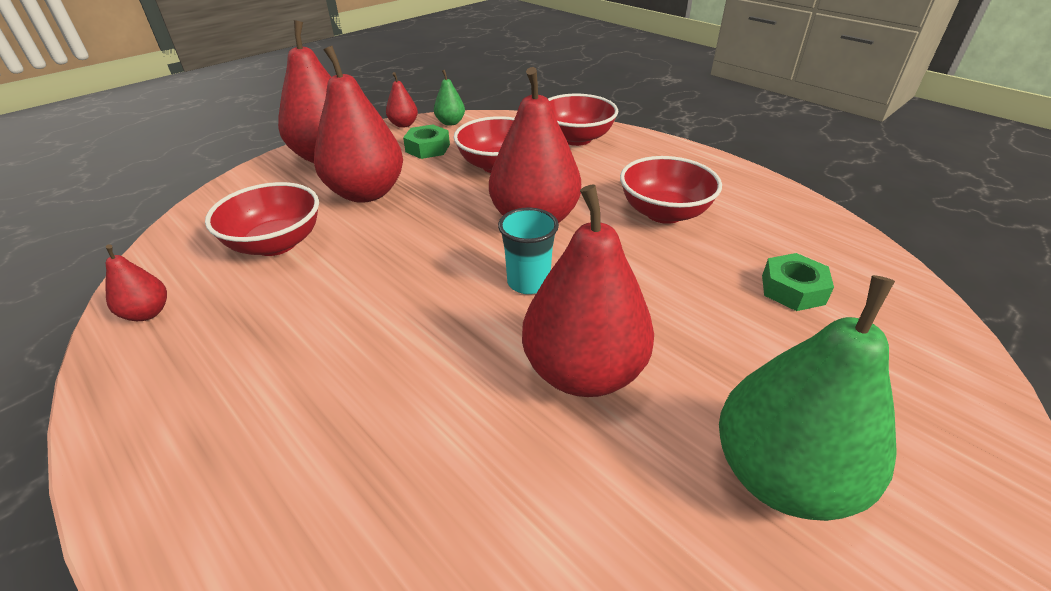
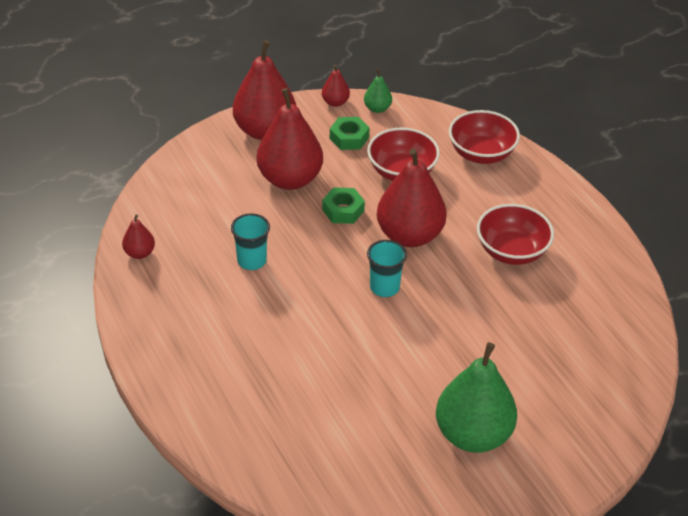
camera: 15 degrees right, 5 degrees up
red bowl [205,182,319,256] -> none
red pear [522,184,654,397] -> none
green nut [762,253,834,311] -> green nut moved to [322,187,365,224]
none -> turquoise cup [231,213,270,270]

